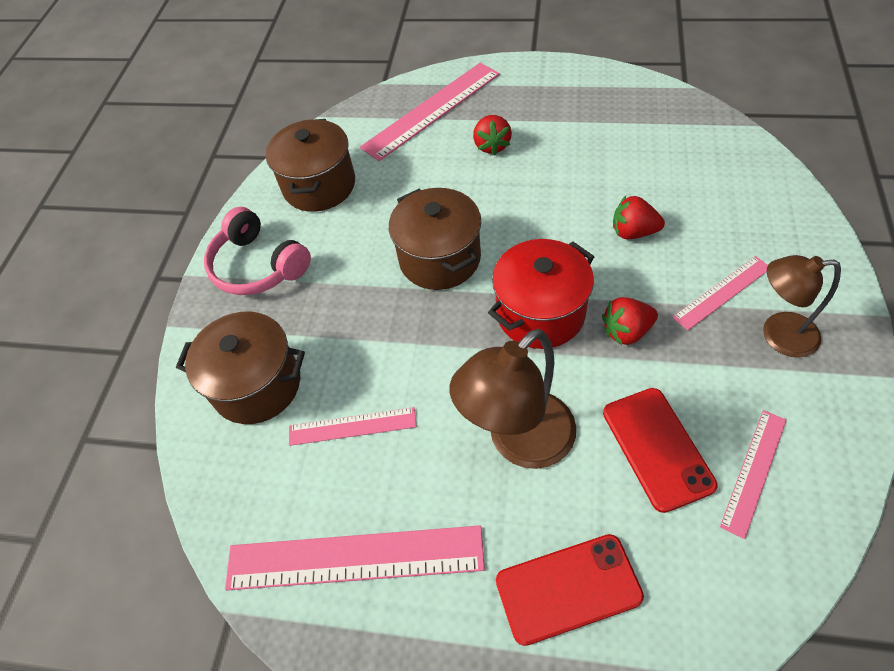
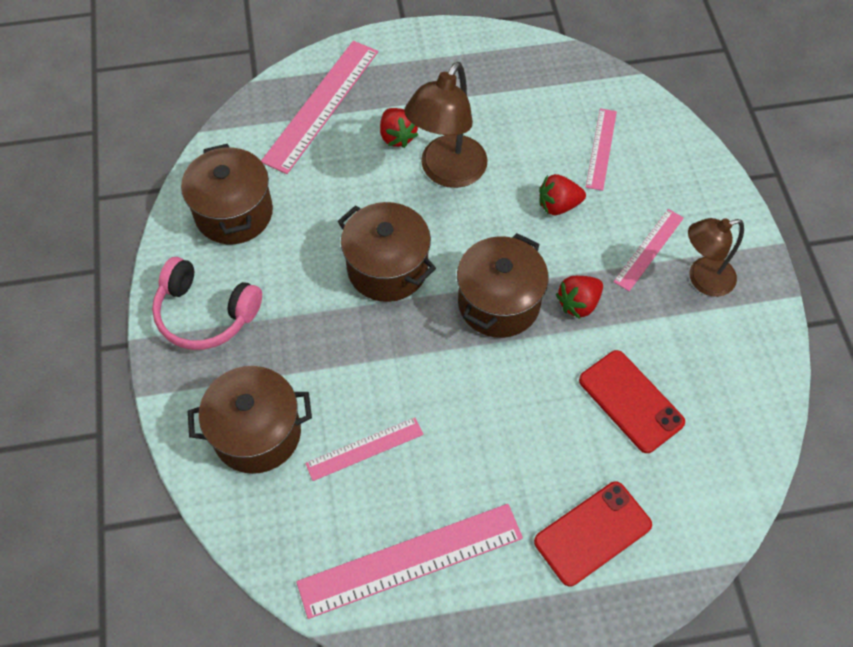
camera: 25 degrees left, 5 degrees up
brown lamp [449,329,576,469] -> brown lamp moved to [404,62,488,188]
red pot [488,239,594,349] -> brown pot [457,233,549,338]
pink ruler [720,410,787,539] -> pink ruler moved to [586,108,617,191]

